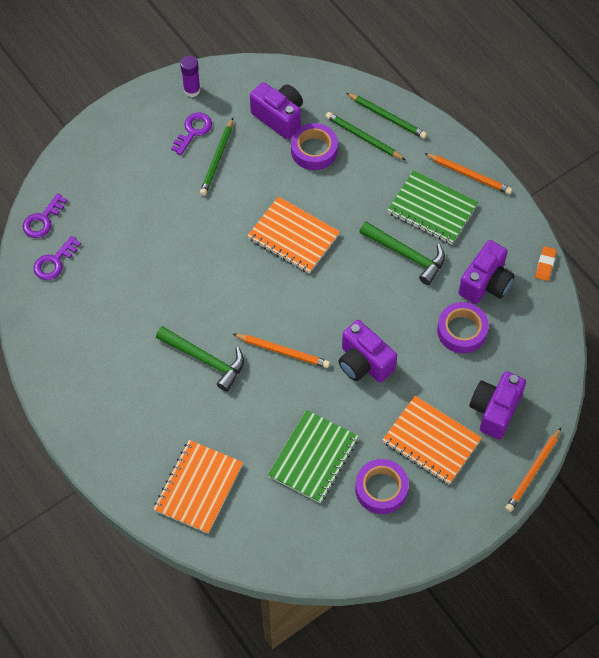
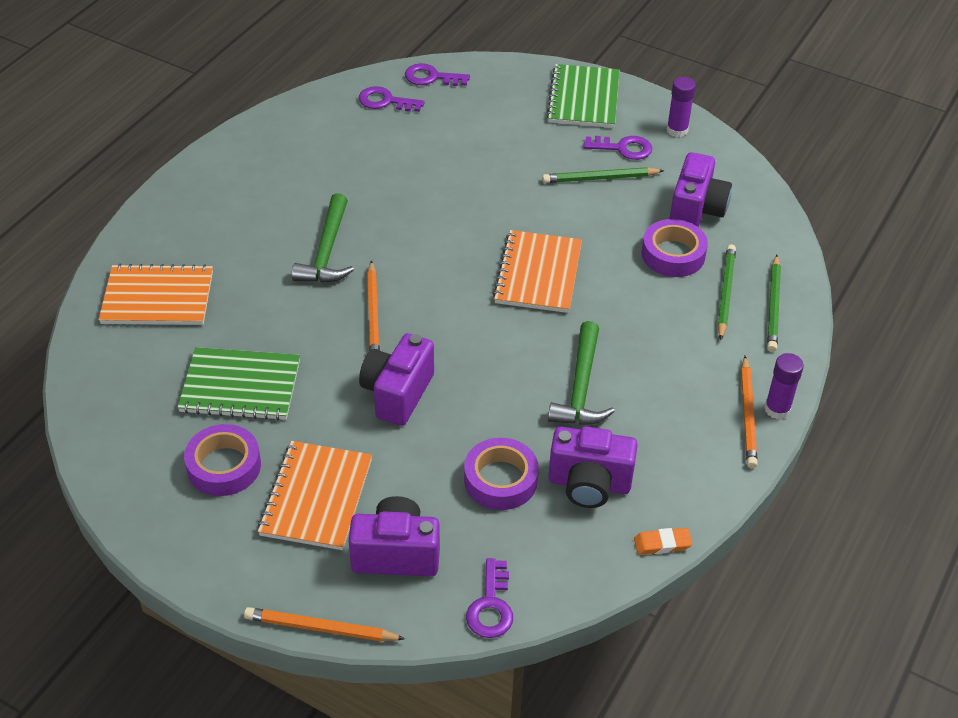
camera: 65 degrees right, 15 degrees down
green notebook [387,170,478,244] -> green notebook moved to [546,64,620,128]
none -> purple key [466,558,513,638]
none -> purple glue stick [764,353,804,419]

